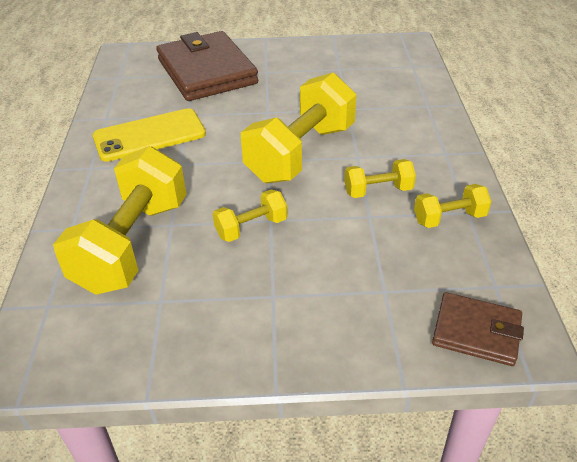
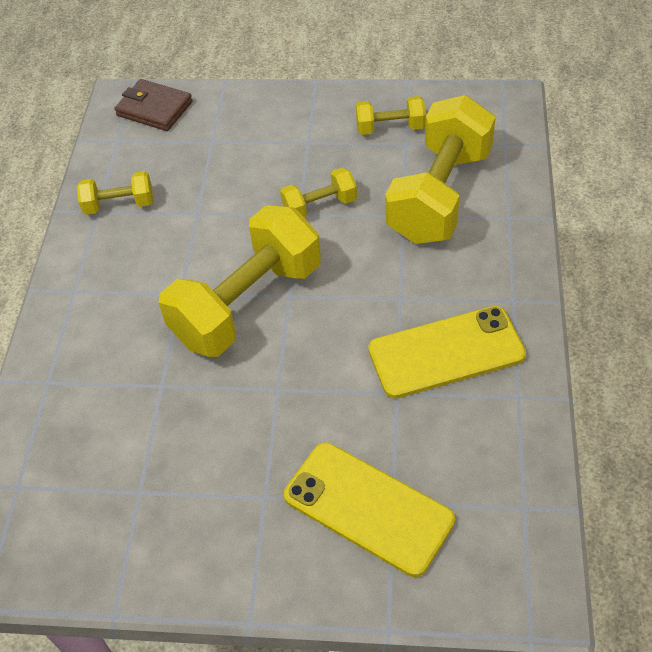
camera: 170 degrees left, 10 degrees up
brown wallet [156,31,258,101] -> yellow phone [284,442,455,577]
yellow dumbbell [344,159,416,198] -> yellow dumbbell moved to [356,96,426,135]

